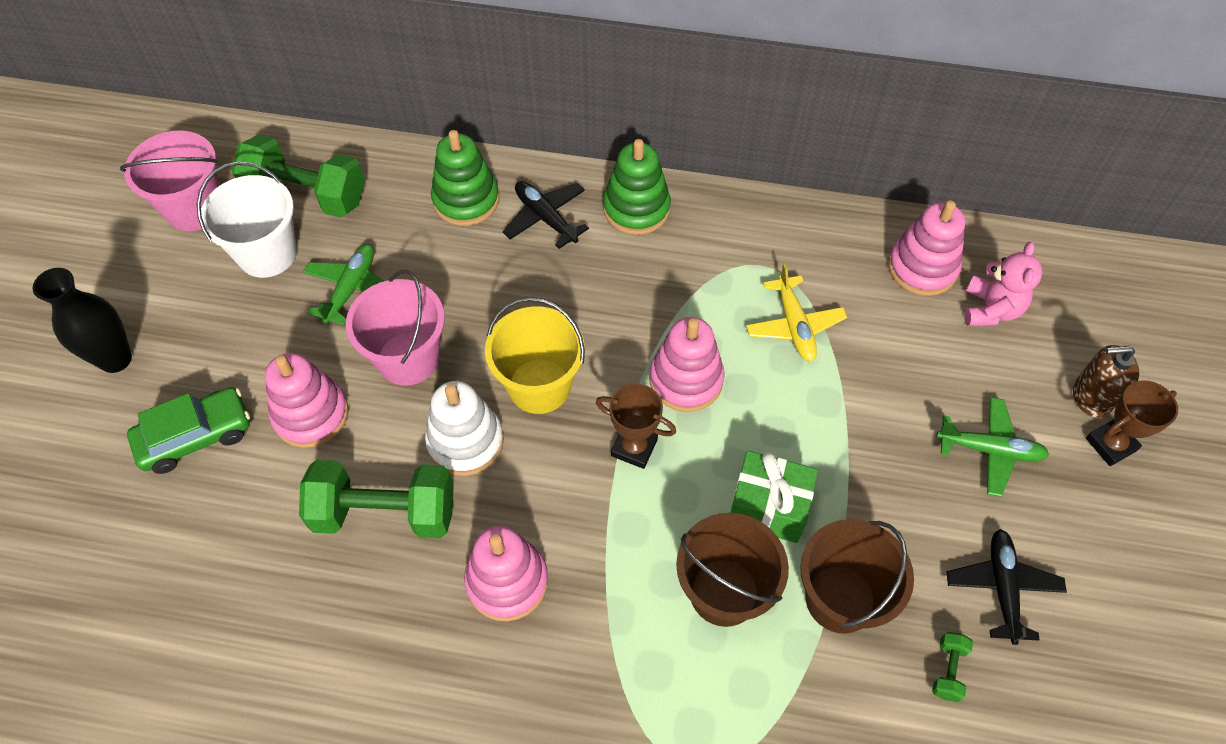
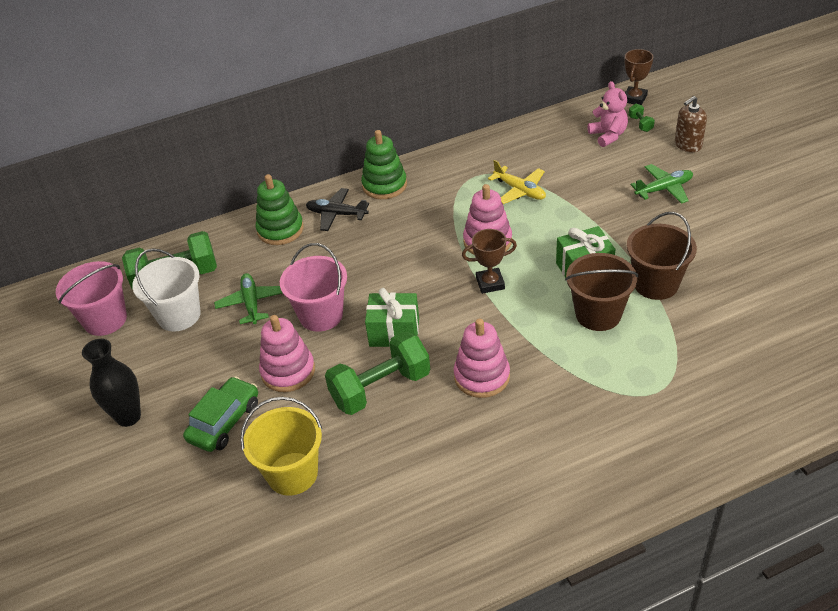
camera: 30 degrees left, 15 degrees down
white stacking toy [425,381,504,476] -> green gift [365,288,419,347]
yellow bucket [485,297,585,414] -> yellow bucket moved to [240,397,322,496]
pink stacking toy [888,200,965,296] -> none
green dumbbell [932,632,973,702] -> green dumbbell moved to [629,104,655,132]
black plane [947,529,1067,645] -> none
brown trophy [1086,380,1178,466] -> brown trophy moved to [625,49,653,105]

